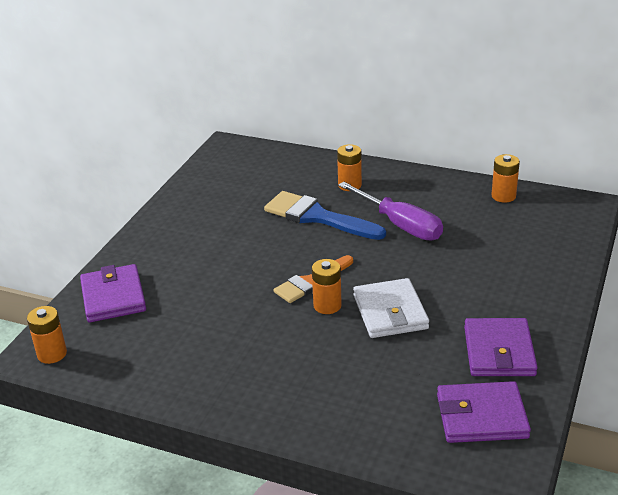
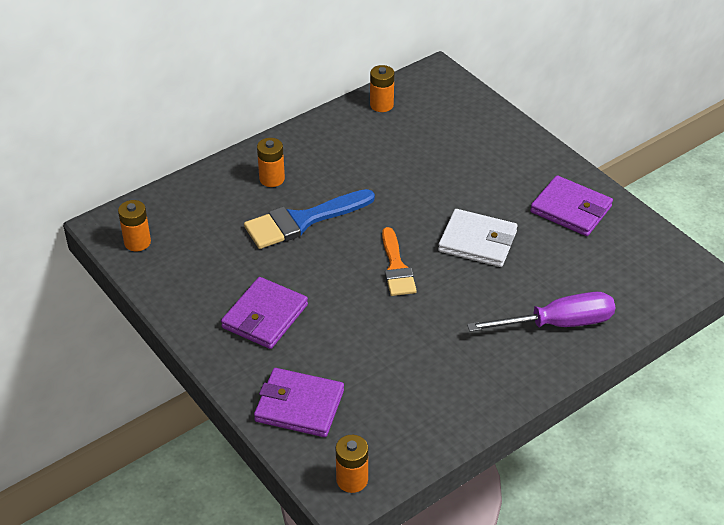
camera: 60 degrees left, 10 degrees up
orange battery [312,259,342,314] -> orange battery moved to [118,200,151,251]
purple screwdriver [338,182,443,241] -> purple screwdriver moved to [467,292,616,332]
purple wallet [437,381,531,443] -> purple wallet moved to [221,277,308,349]

